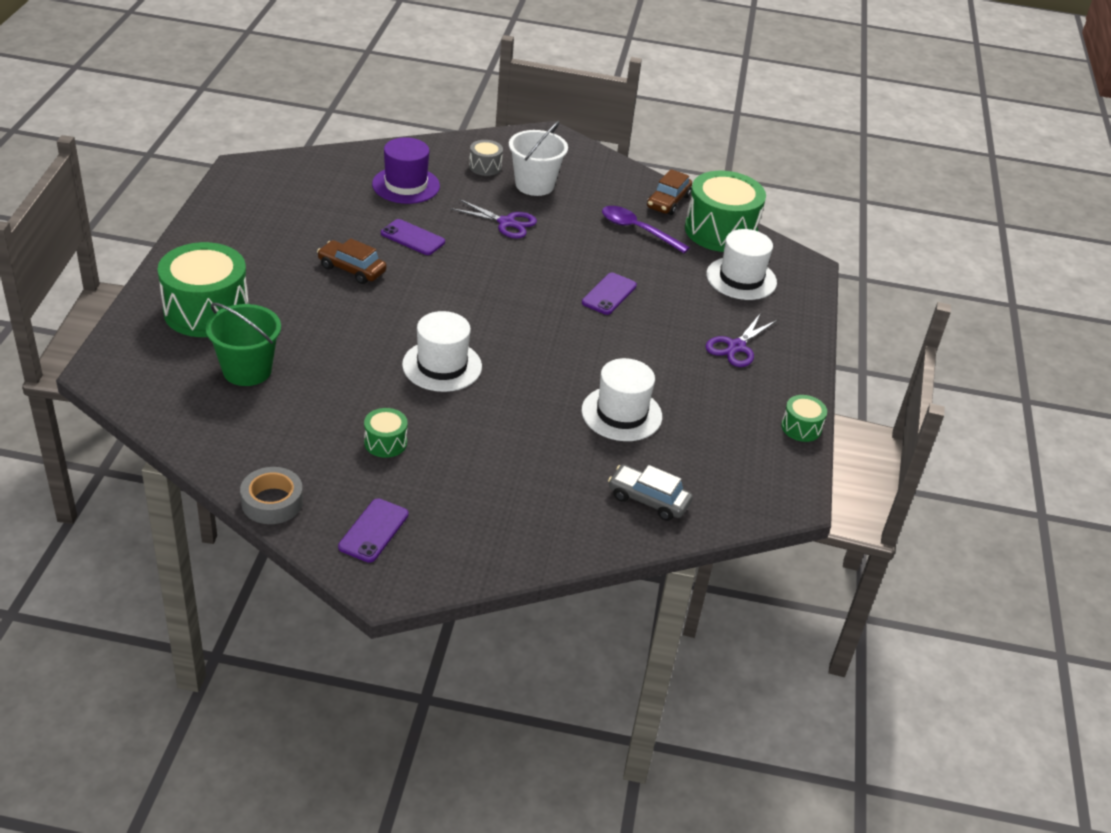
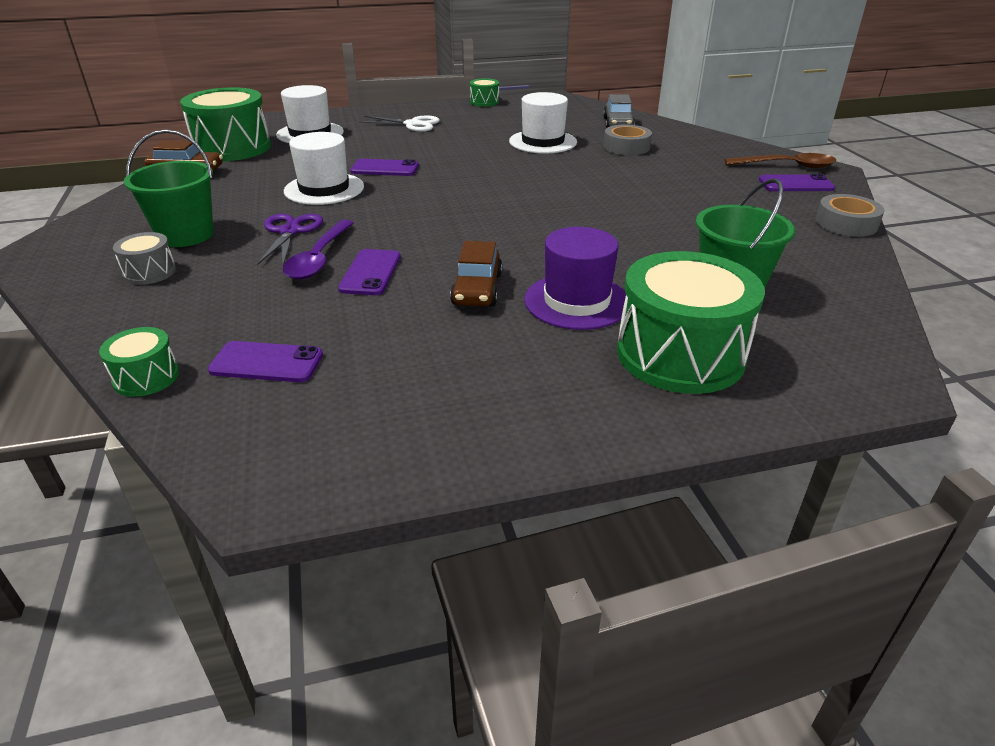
camera: 110 degrees left, 5 degrees down
green drum [364,408,408,458] -> green drum moved to [99,327,179,397]
purple hat [372,137,440,204] -> purple hat moved to [524,227,626,330]
white hat [402,311,482,392] -> white hat moved to [284,132,364,205]
white bucket [509,121,568,196] -> green bucket [124,129,214,247]
purple spoon [602,206,690,253] -> purple spoon moved to [282,220,354,279]
purple scissors [705,313,778,367] -> white scissors [358,116,440,132]
none -> purple phone [208,341,323,382]
none -> grey tape [603,124,652,155]
none -> brown spoon [725,153,836,168]

